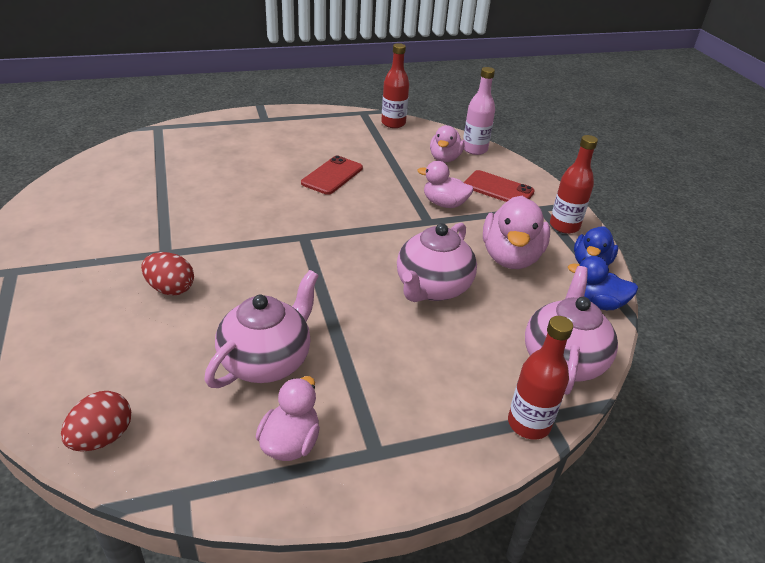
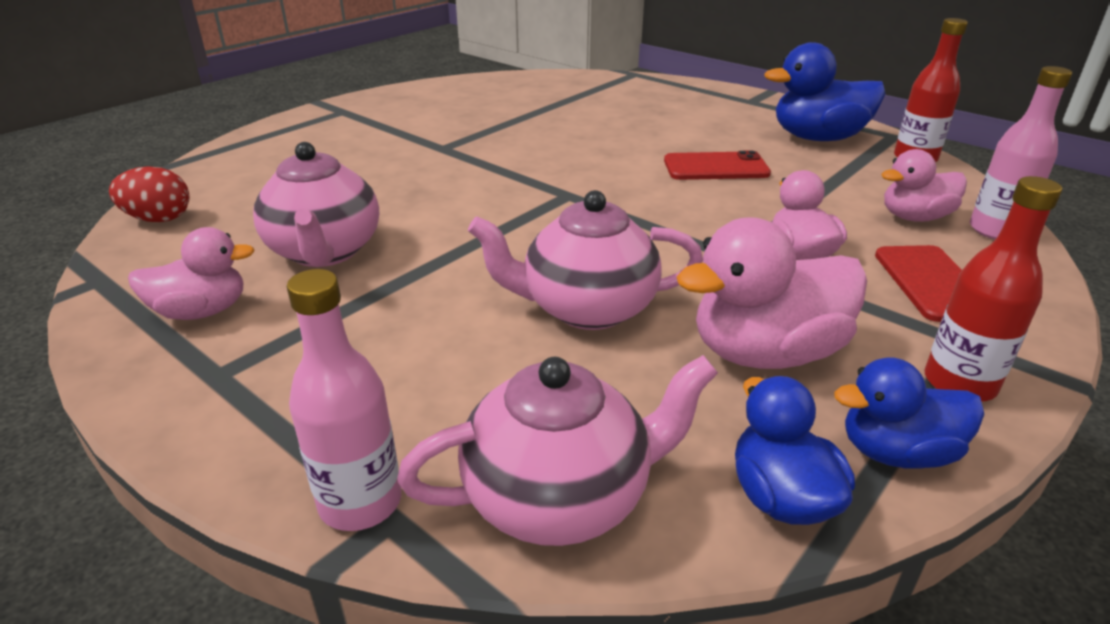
camera: 60 degrees right, 5 degrees down
red egg [141,252,194,296] -> none
pink teapot [204,270,319,388] -> pink teapot turned 75 degrees clockwise [253,142,379,267]
red bottle [508,316,573,440] -> pink bottle [287,269,402,531]
none -> blue duck [764,42,885,141]

